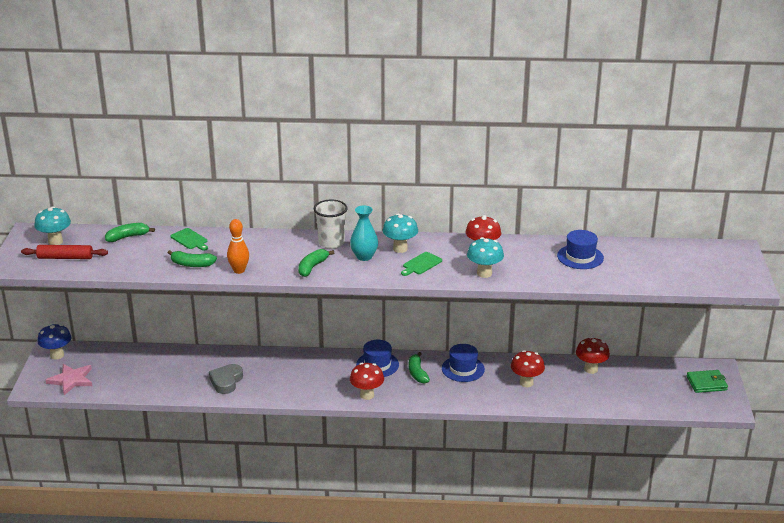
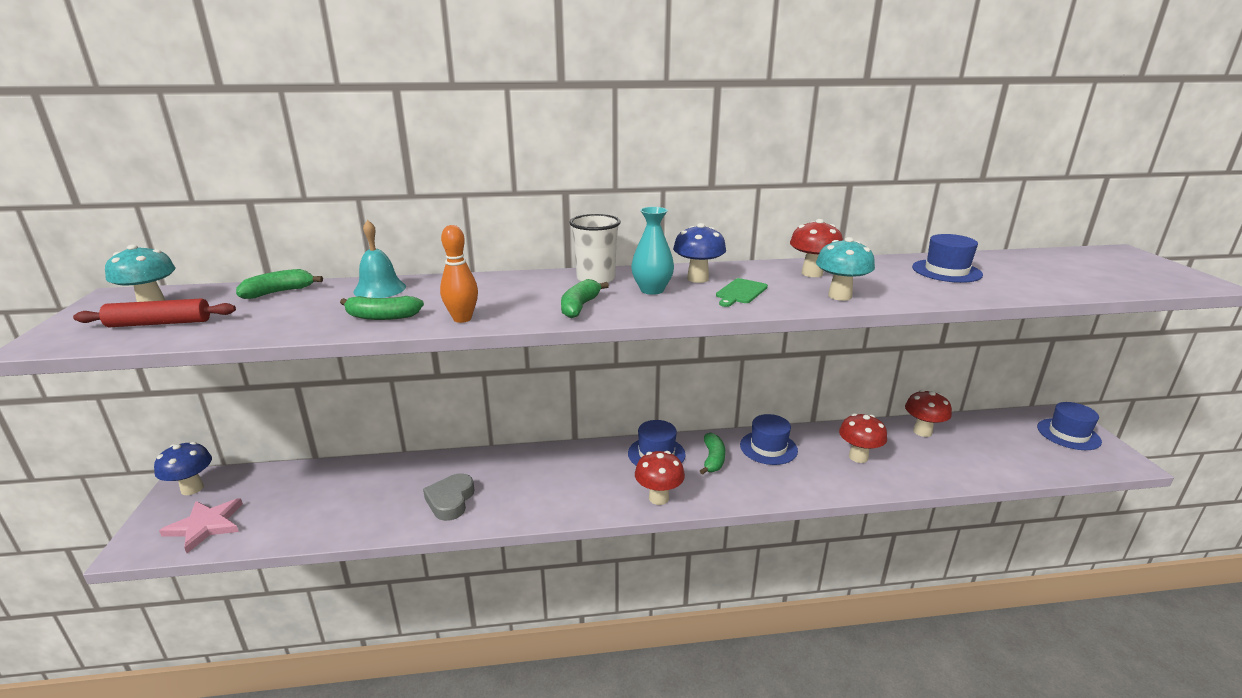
camera: 10 degrees left, 5 degrees down
green cutting board [171,228,208,251] -> turquoise bell [353,220,406,298]
turquoise mushroom [383,214,418,253] -> blue mushroom [673,223,726,283]
green banana [409,352,430,383] -> green banana turned 150 degrees counterclockwise [700,433,725,475]
green wallet [687,370,728,393] -> blue hat [1037,402,1102,450]

